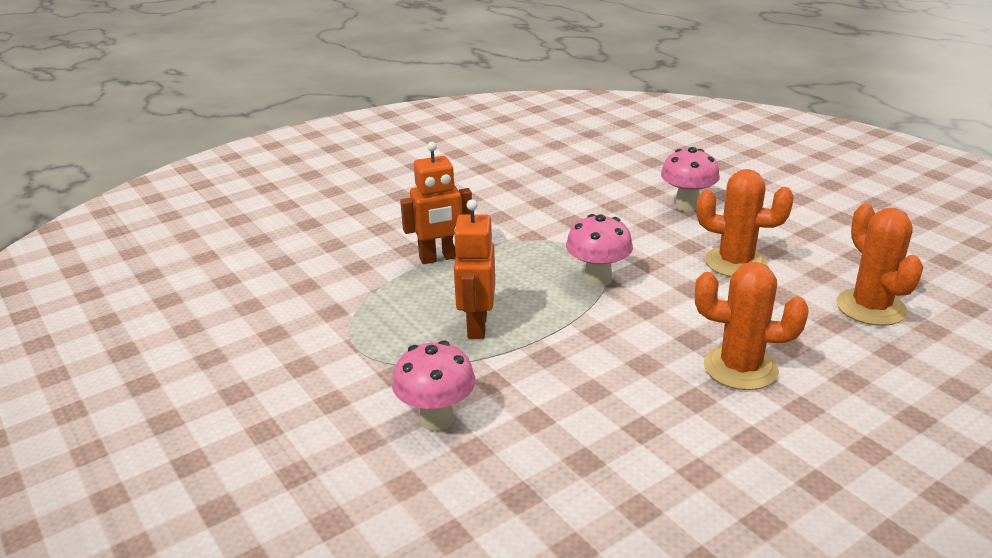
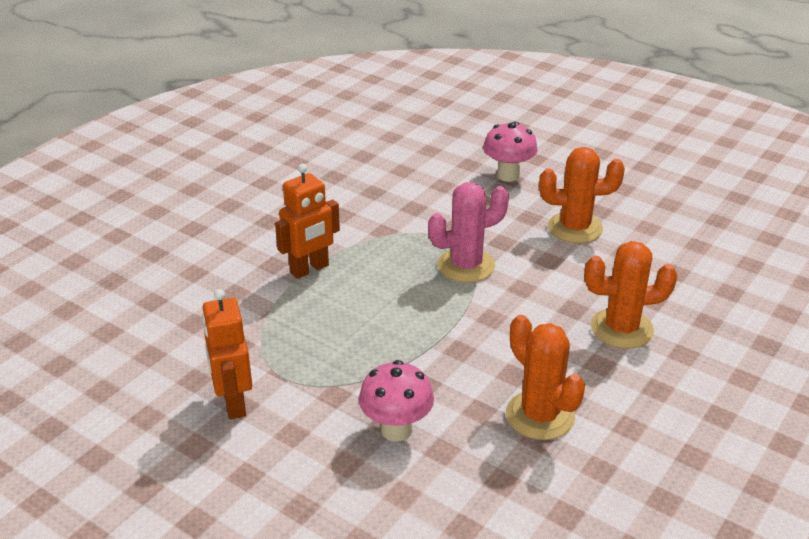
camera: 20 degrees left, 5 degrees up
orange robot [453,199,495,339] -> orange robot moved to [202,289,252,419]
pink mushroom [566,214,633,287] -> pink cactus [428,182,509,283]
orange cactus [836,204,923,326] -> orange cactus moved to [506,315,585,440]

